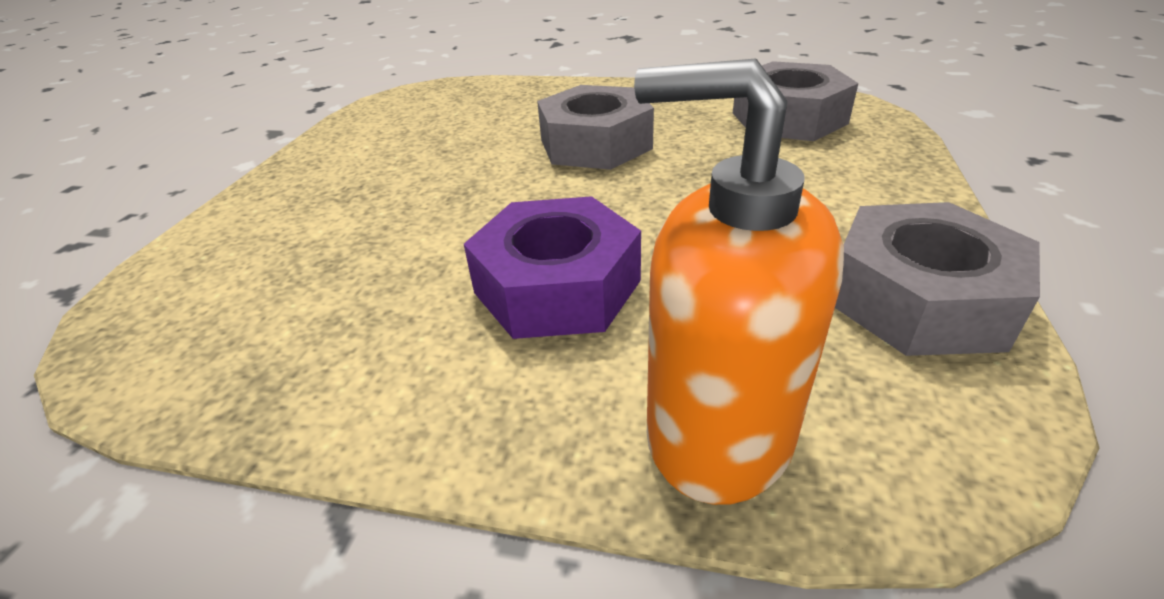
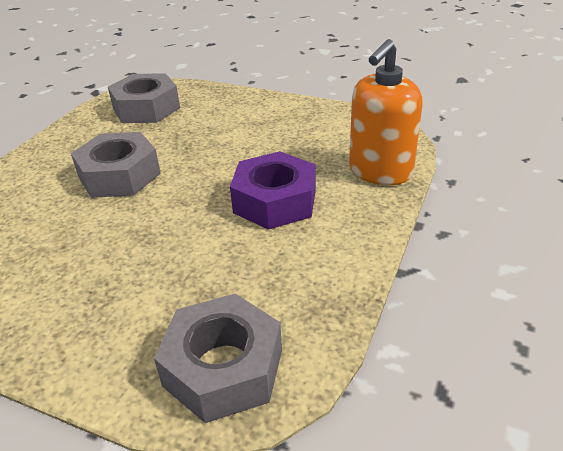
camera: 80 degrees left, 0 degrees up
grey nut [835,202,1040,356] -> grey nut moved to [154,294,282,423]

